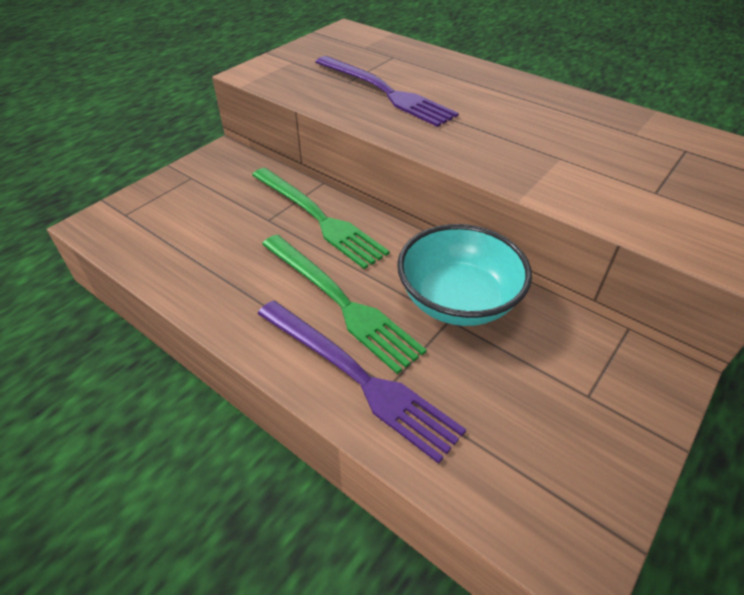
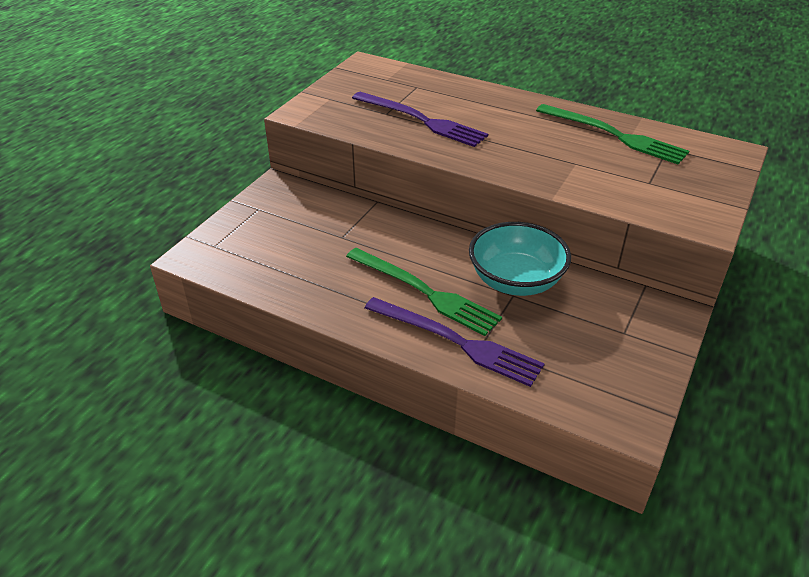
camera: 10 degrees left, 5 degrees down
green fork [252,168,390,269] -> green fork moved to [536,104,689,164]

